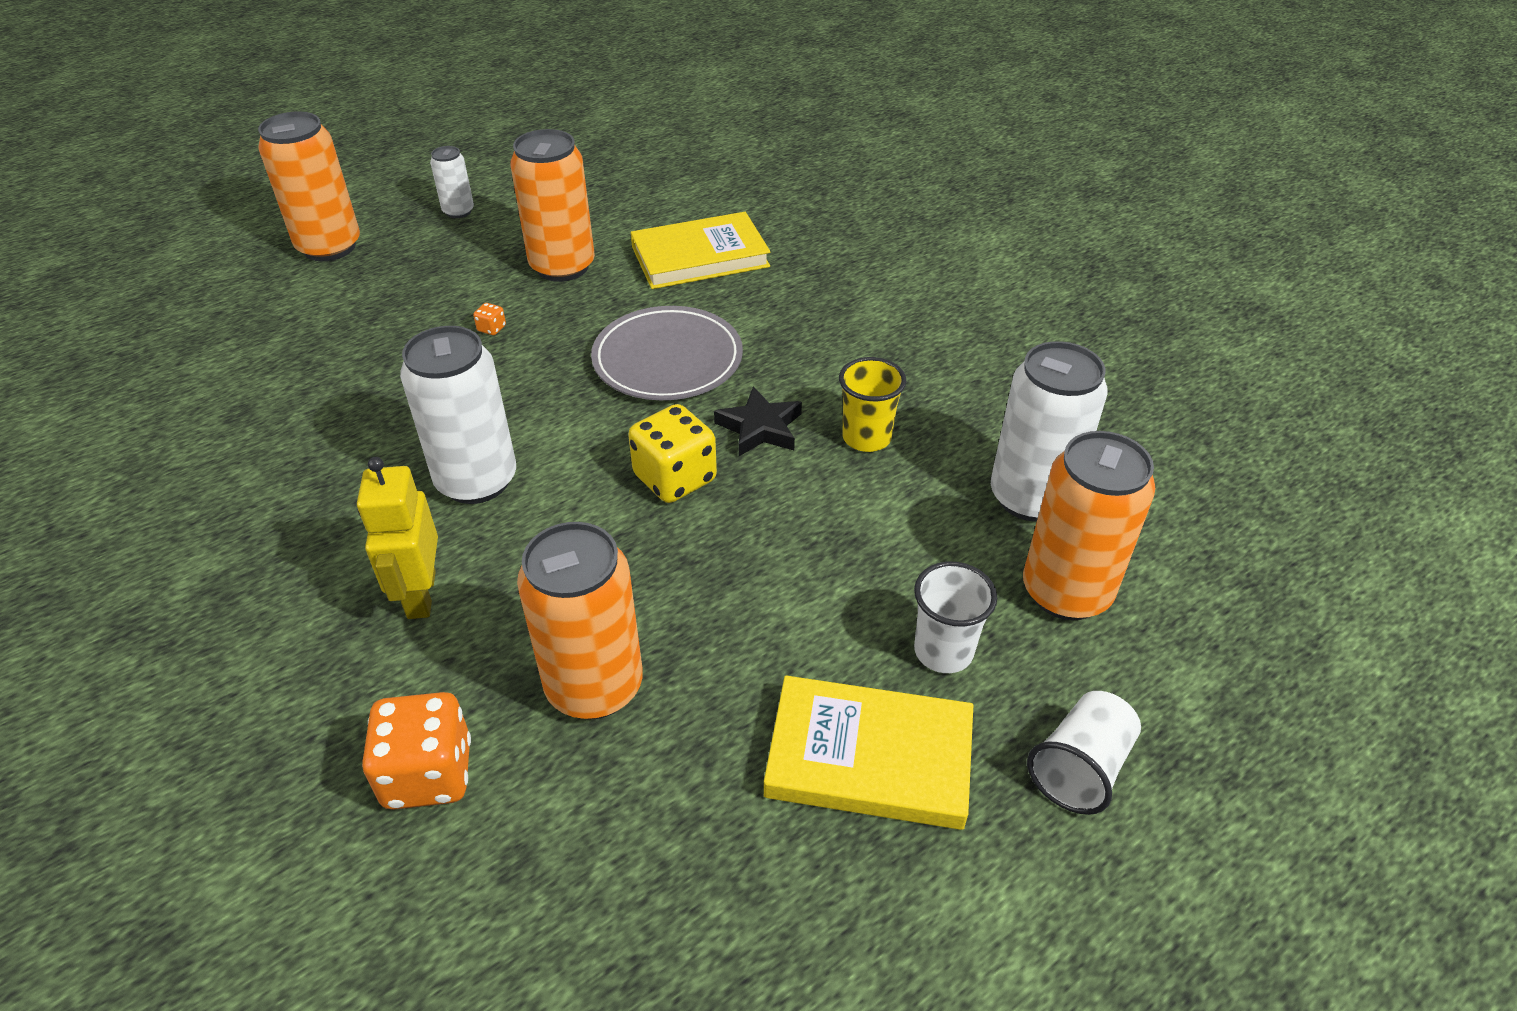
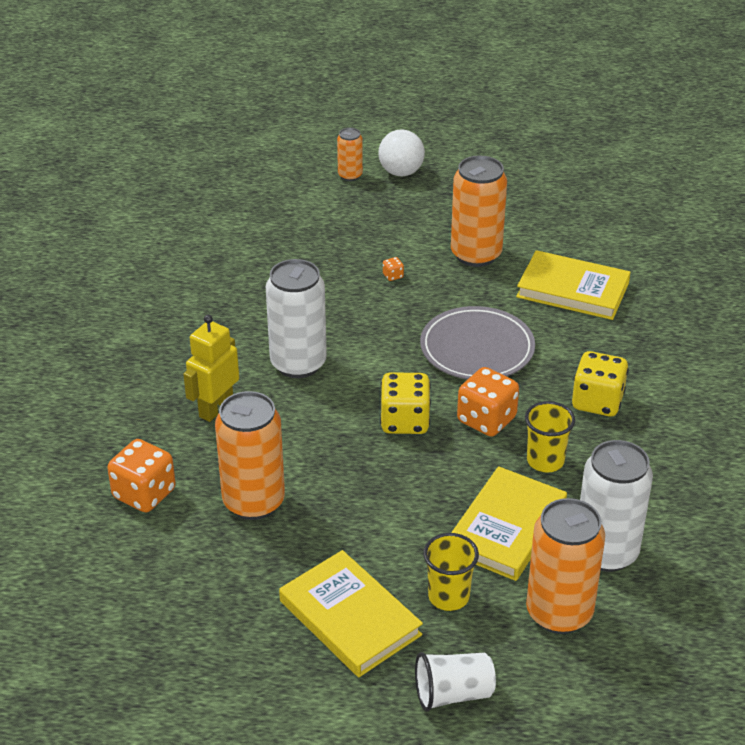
camera: 40 degrees right, 5 degrees down
orange can [258,111,360,261] -> orange can [337,128,363,181], size x0.52
white can [430,146,474,218] -> none
black star [714,387,802,456] -> orange dice [457,367,519,437]
white cup [914,562,997,673] -> yellow cup [423,533,479,611]
none -> white ball [378,129,425,176]
none -> yellow book [451,466,567,581]
none -> yellow dice [572,351,628,416]

